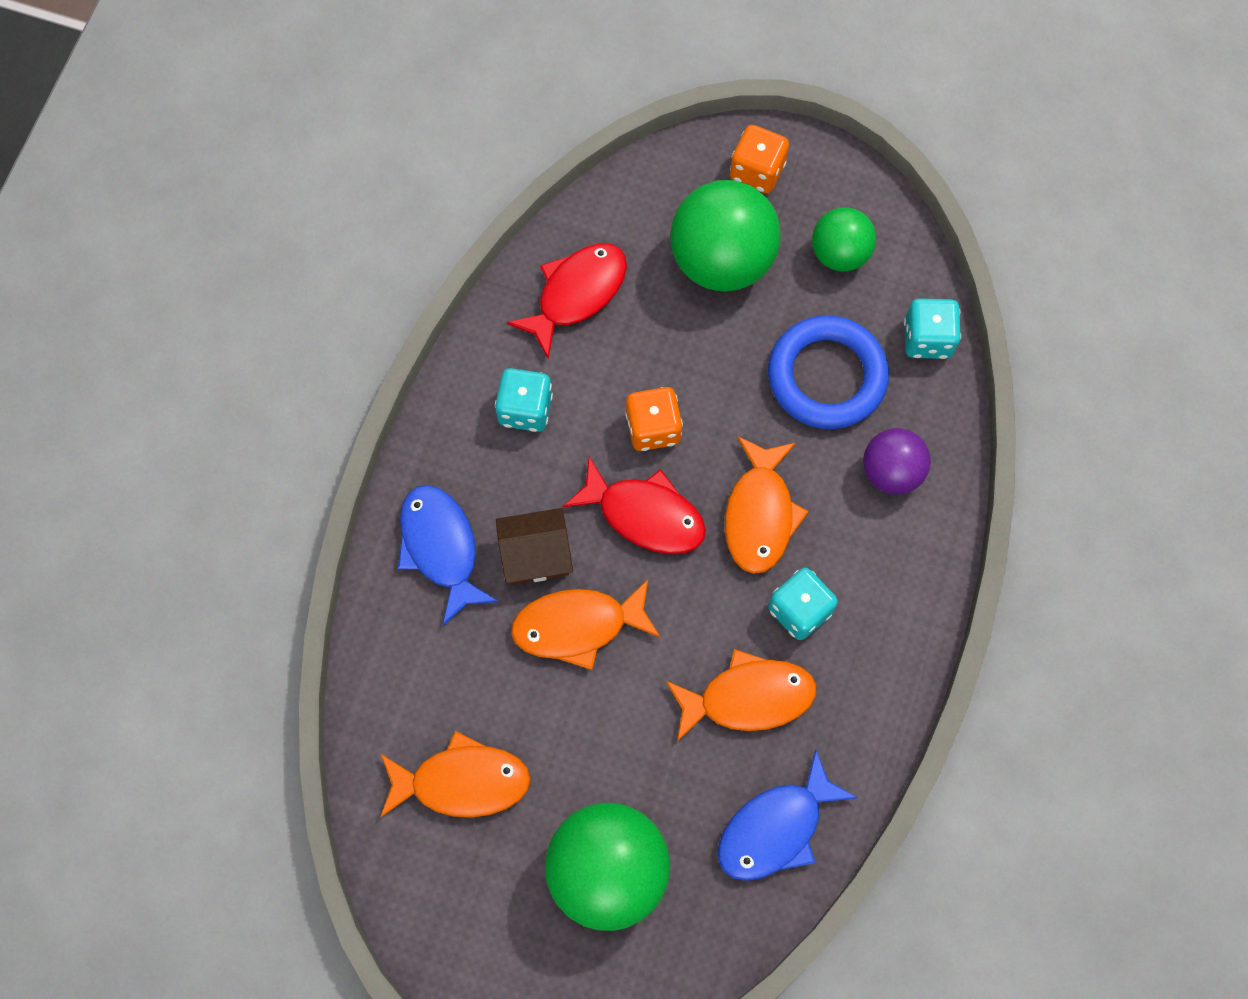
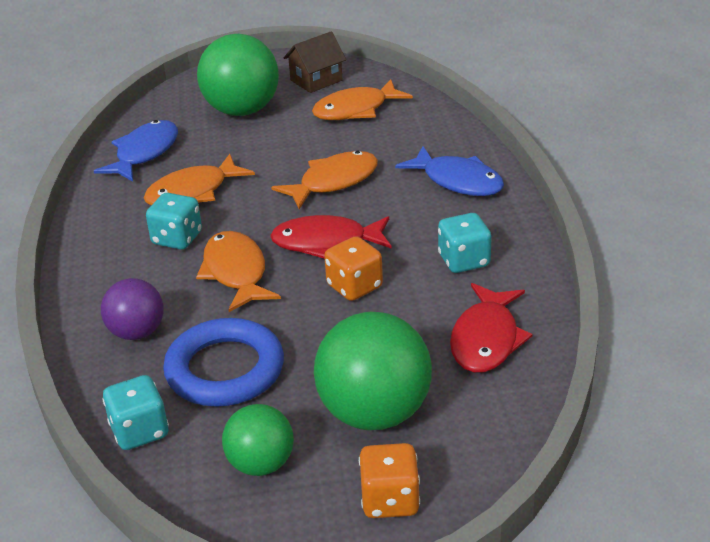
camera: 155 degrees right, 35 degrees down
brown house [496,508,573,585] -> brown house moved to [284,31,346,93]

